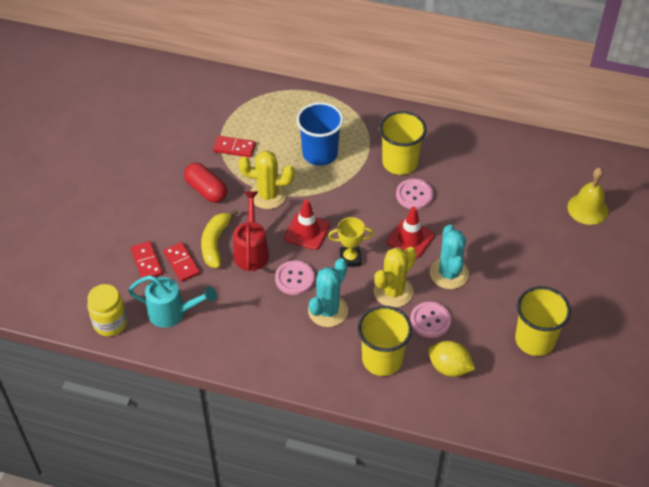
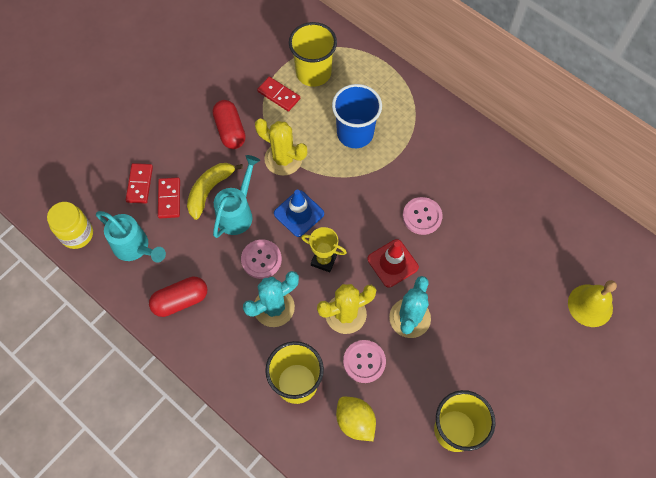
camera: 25 degrees right, 15 degrees up
red watering can [233,191,269,271] -> turquoise watering can [213,155,260,238]
red traffic cone [284,199,330,250] -> blue traffic cone [274,190,324,237]
yellow cup [379,111,427,175] -> yellow cup moved to [289,22,337,87]
none -> red capsule [149,277,207,317]

